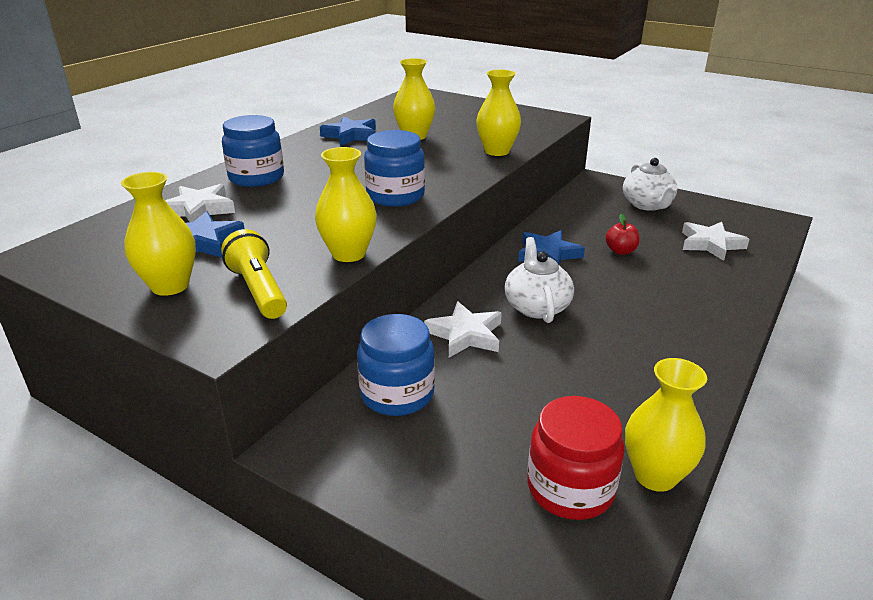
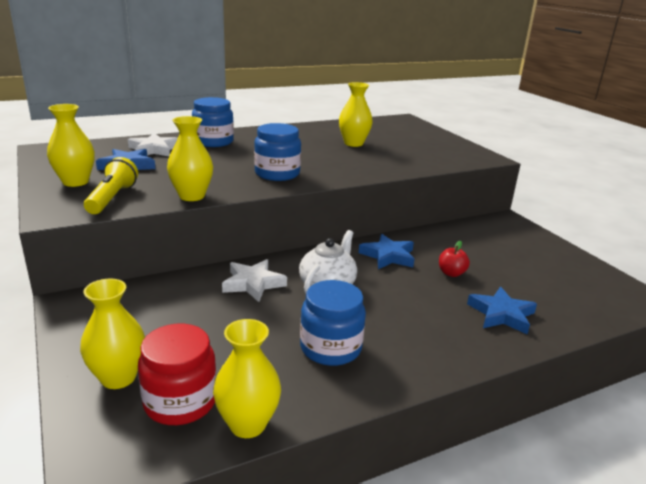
camera: 30 degrees right, 5 degrees down
blue star [320,117,376,146] -> blue star moved to [467,287,537,334]
blue jar [357,314,435,416] -> blue jar moved to [300,280,366,366]
yellow vase [476,70,521,156] -> yellow vase moved to [80,279,145,389]
white teapot [623,158,678,211] -> none
white star [682,222,749,261] -> none

